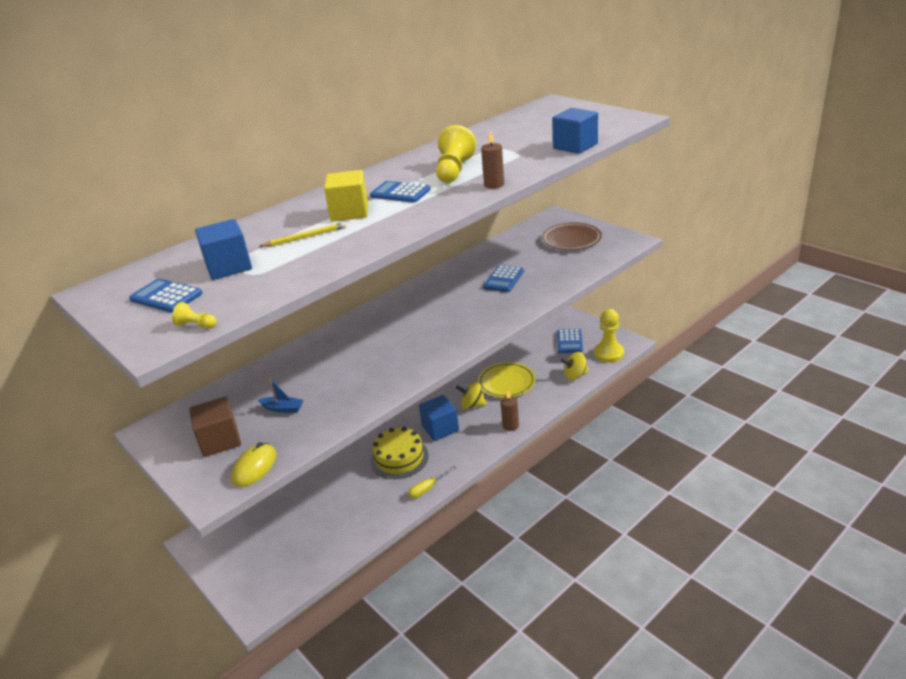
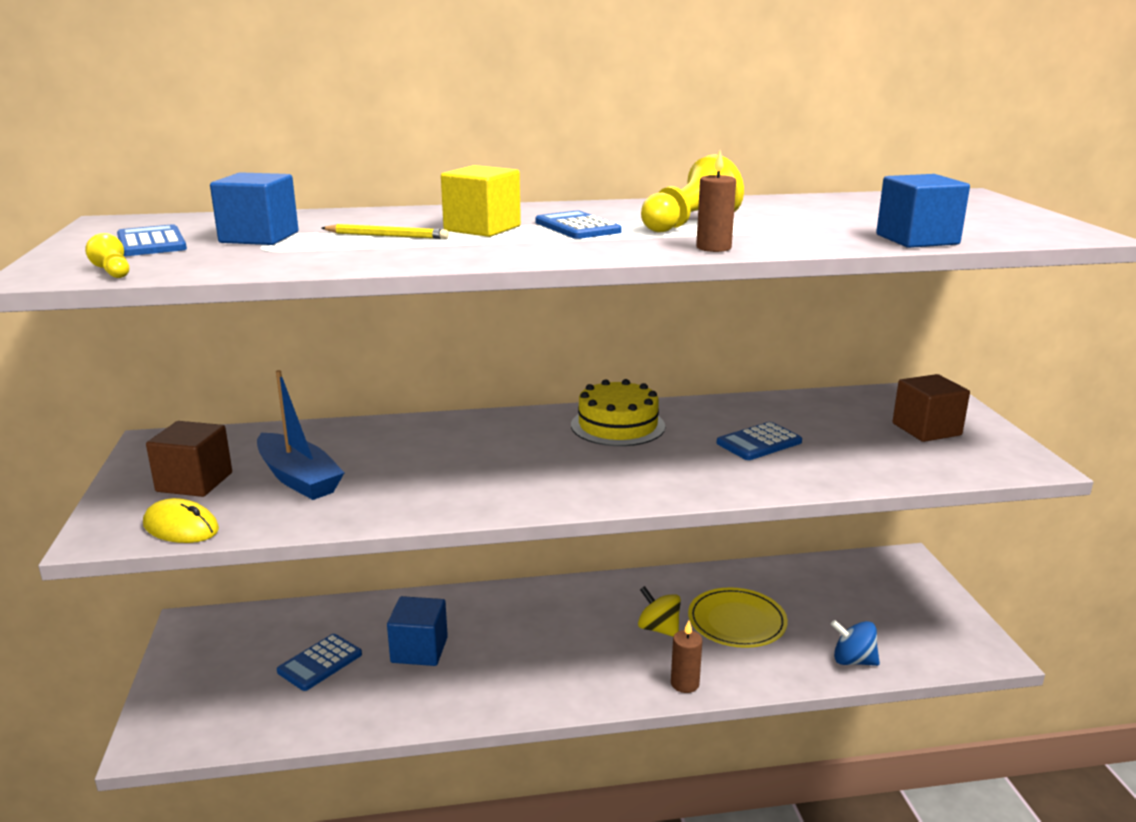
camera: 30 degrees right, 10 degrees down
yellow mouse [231,442,276,487] -> yellow mouse turned 60 degrees clockwise [143,498,219,543]
blue boat [258,377,304,413] -> blue boat [257,370,345,500], size x1.92
yellow cake [370,427,429,479] -> yellow cake moved to [571,379,665,446]
yellow screwdriver [408,466,456,498] -> none
blue cube [419,395,459,441] -> blue cube moved to [387,596,448,666]
brown plate [542,223,602,250] -> brown cube [892,374,970,442]
blue calculator [557,329,583,353] -> blue calculator moved to [277,634,362,691]
yellow spinning top [561,352,589,380] -> blue spinning top [831,620,880,666]
yellow pawn [594,309,624,363] -> none

